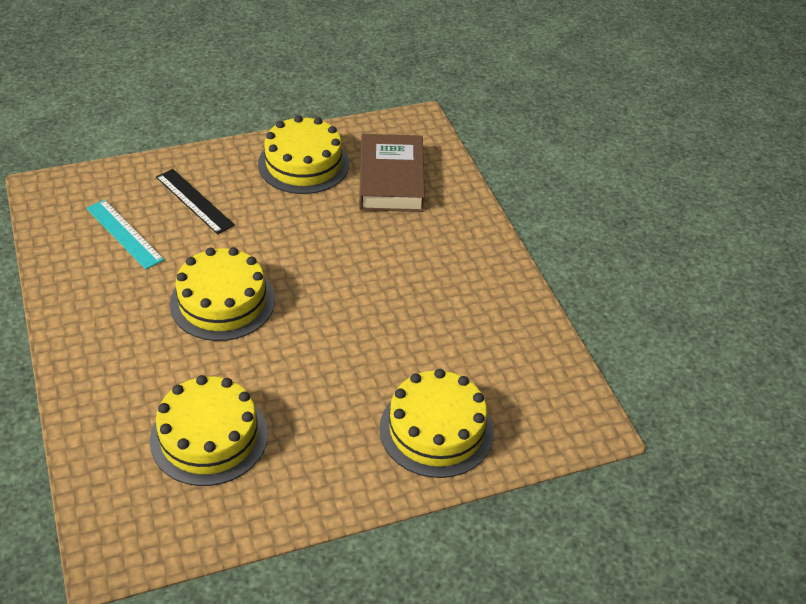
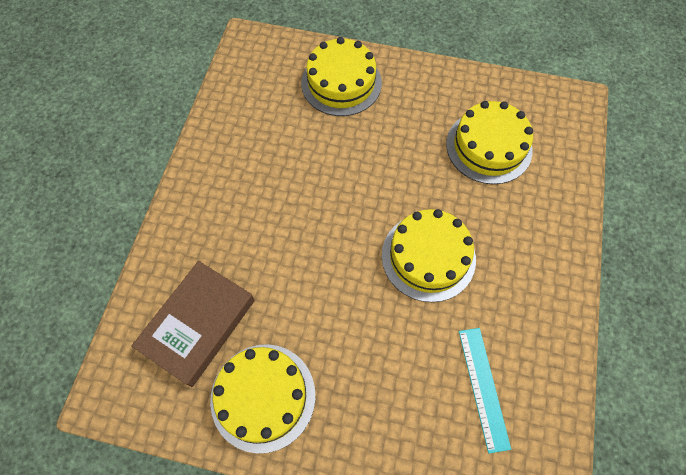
camera: 145 degrees left, 20 degrees up
black ruler [156,169,235,234] -> none

